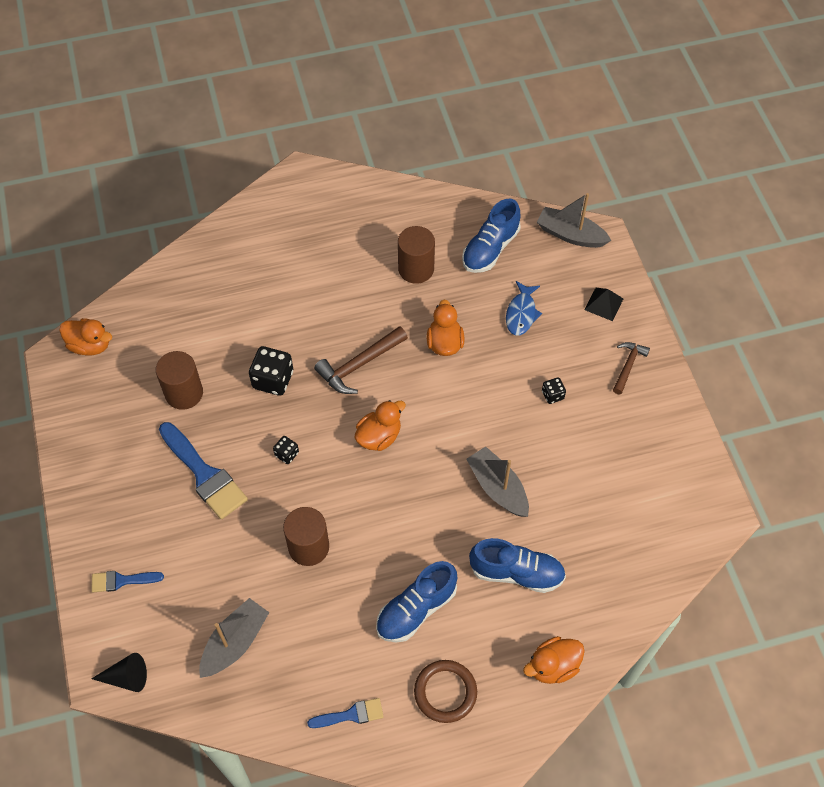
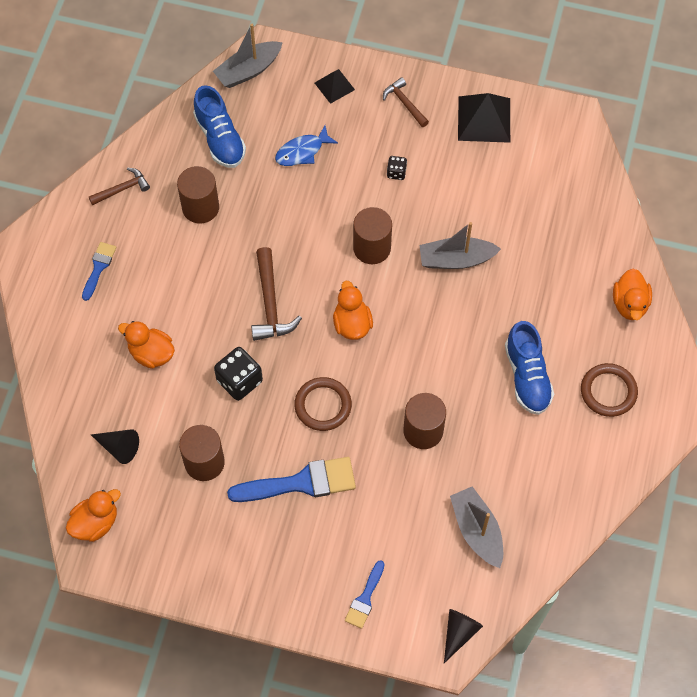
camera: 60 degrees left, 5 degrees up
black dice [273,436,299,464] -> brown ring [294,377,352,431]
blue brush [307,698,384,728] -> blue brush moved to [82,242,116,301]
orange duck [427,299,464,356] -> orange duck moved to [118,321,175,369]
blue shoe [469,538,566,593] -> none
blue fish [506,281,542,336] -> blue fish turned 105 degrees clockwise [275,126,338,166]
none -> brown hammer [89,168,150,205]
none -> black cone [91,429,139,464]
none -> brown cylinder [353,207,392,264]
none -> black pyramid [458,93,510,143]

